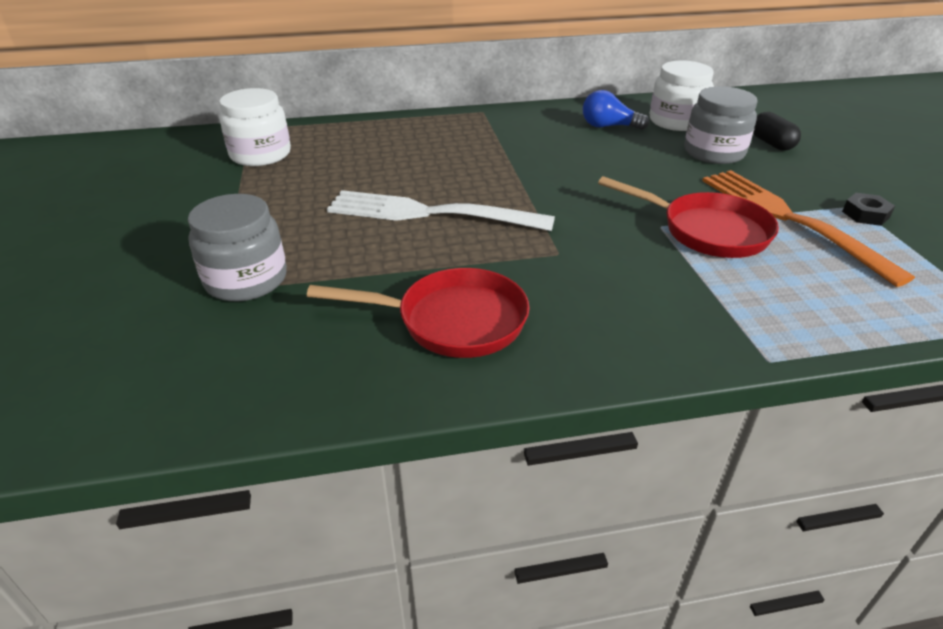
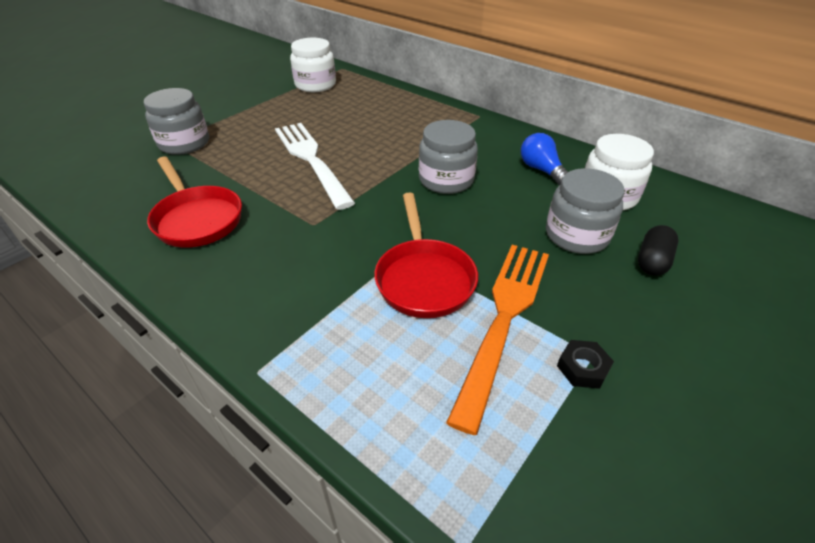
camera: 50 degrees right, 5 degrees up
none -> grey jar [419,120,478,194]

